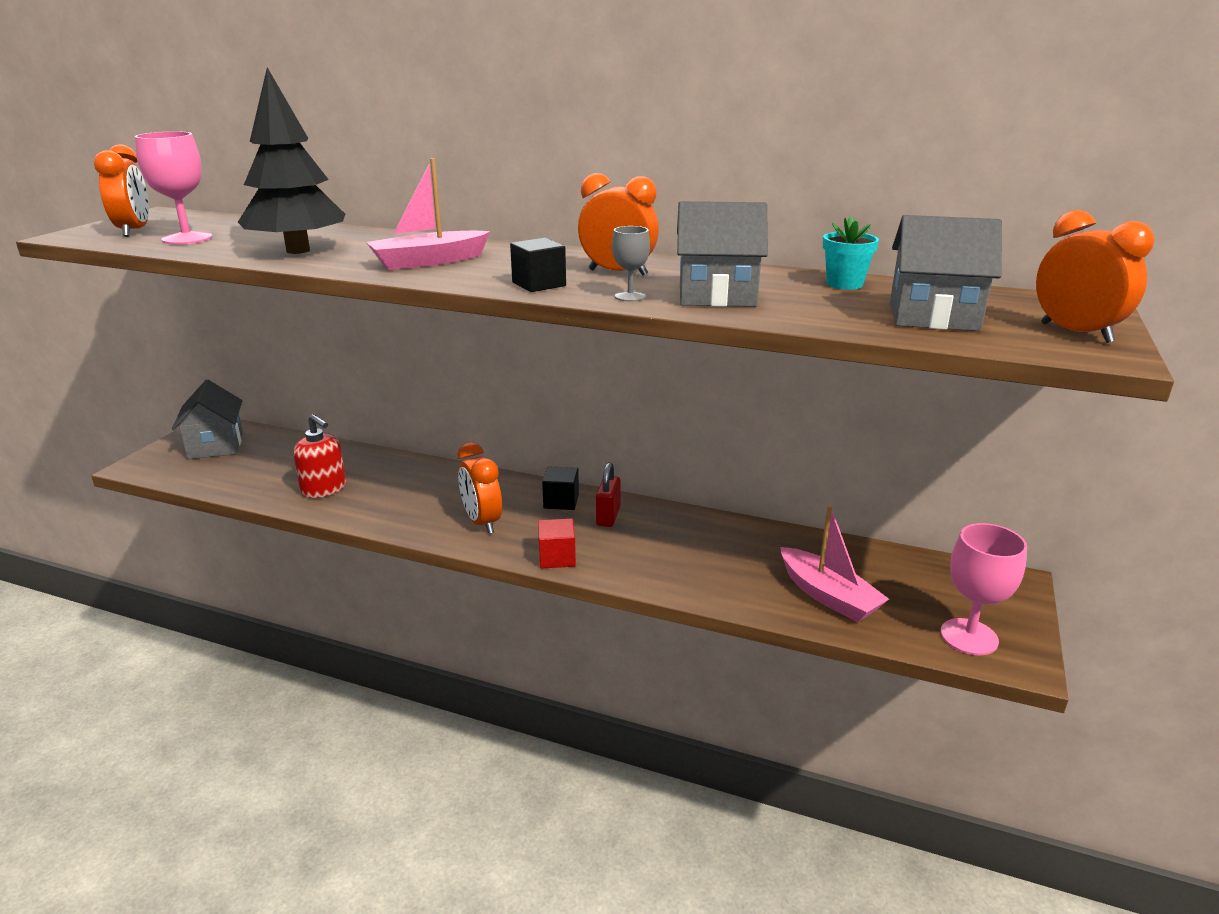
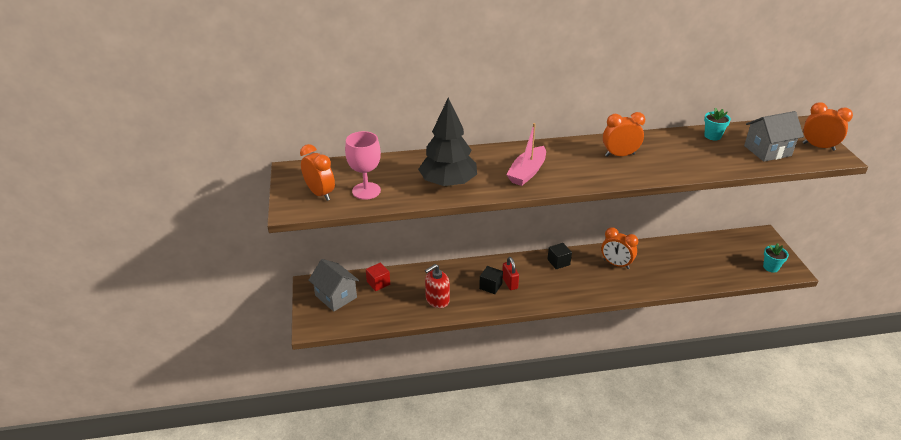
camera: 30 degrees left, 10 degrees up
red soap dispenser [293,414,346,498] -> red soap dispenser turned 135 degrees clockwise [425,264,450,308]
orange clock [458,442,502,534] -> orange clock moved to [601,227,638,269]
black cube [510,238,566,292] -> black cube moved to [479,266,503,294]
red cube [538,519,576,568] -> red cube moved to [366,263,390,291]
red padlock [596,462,621,527] -> red padlock moved to [502,257,519,290]
grey goblet [612,226,650,302] -> none
grey house [677,201,768,307] -> none
pink boat [780,505,889,622] -> none
pink goblet [940,523,1027,655] -> turquoise flower pot [763,243,789,273]

